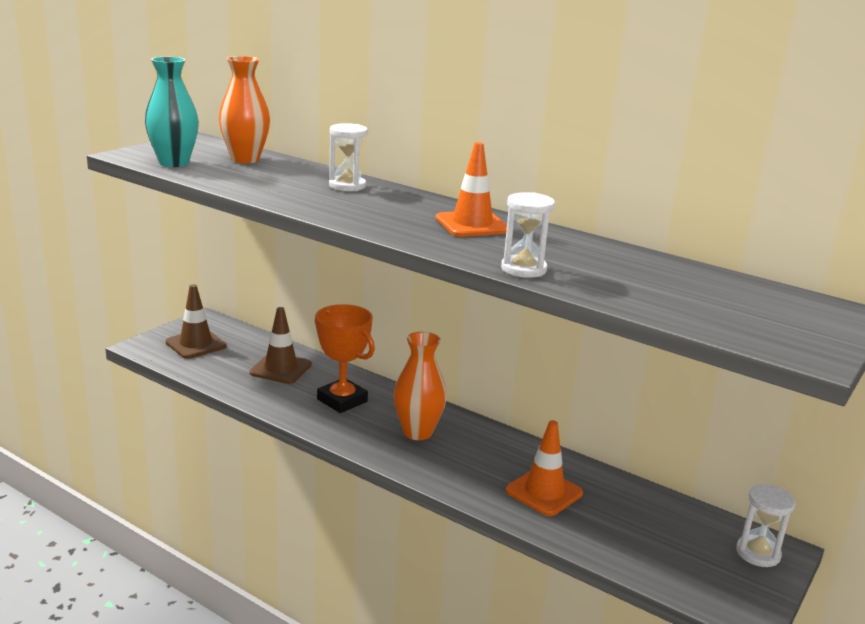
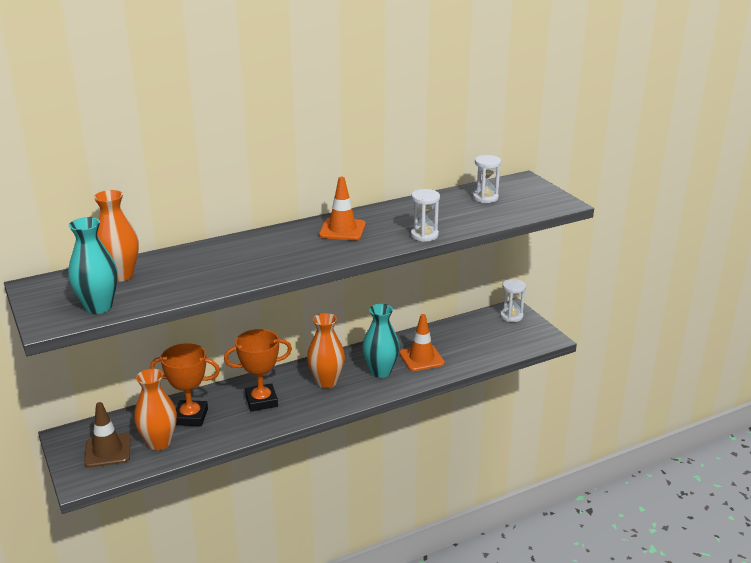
camera: 60 degrees left, 5 degrees up
brown traffic cone [250,307,312,384] -> orange trophy [150,343,220,426]
white hourglass [329,123,368,191] -> white hourglass moved to [473,155,501,203]
none -> orange vase [134,369,177,450]
none -> turquoise vase [362,304,400,378]

